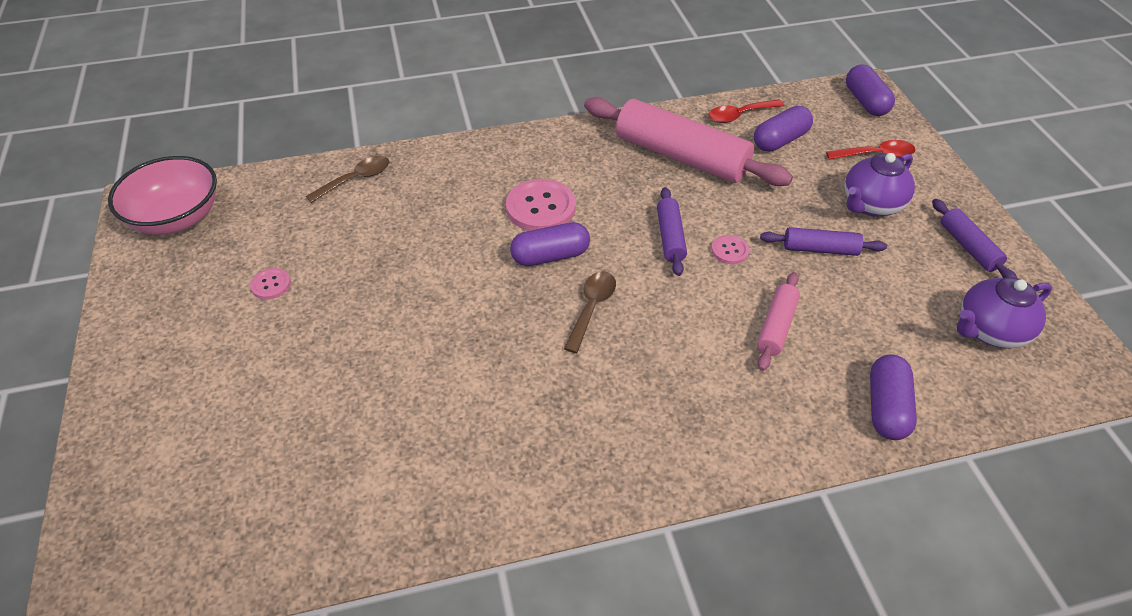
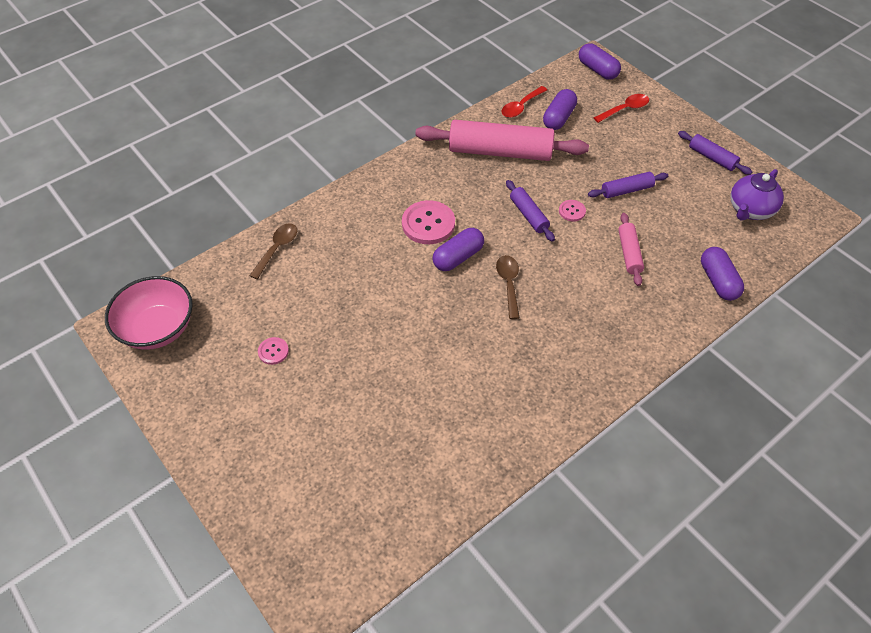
camera: 25 degrees left, 5 degrees up
purple teapot [845,153,915,217] -> none

